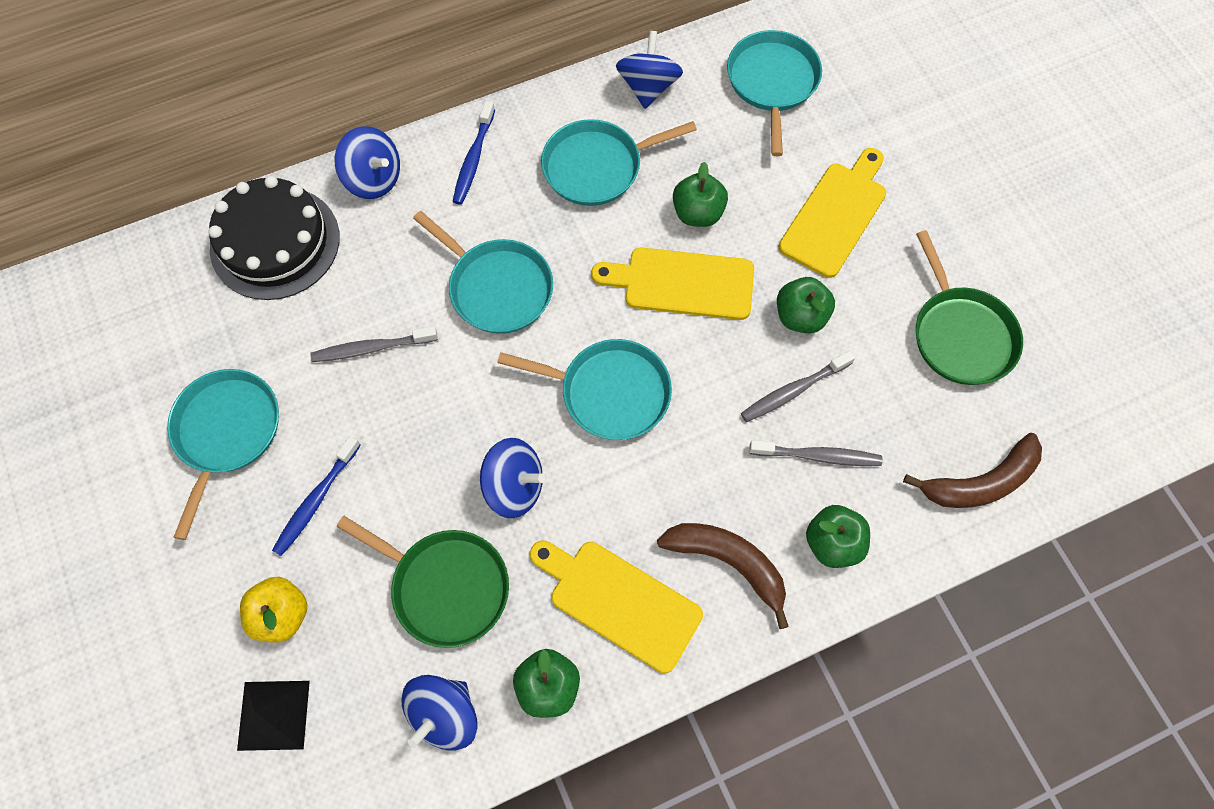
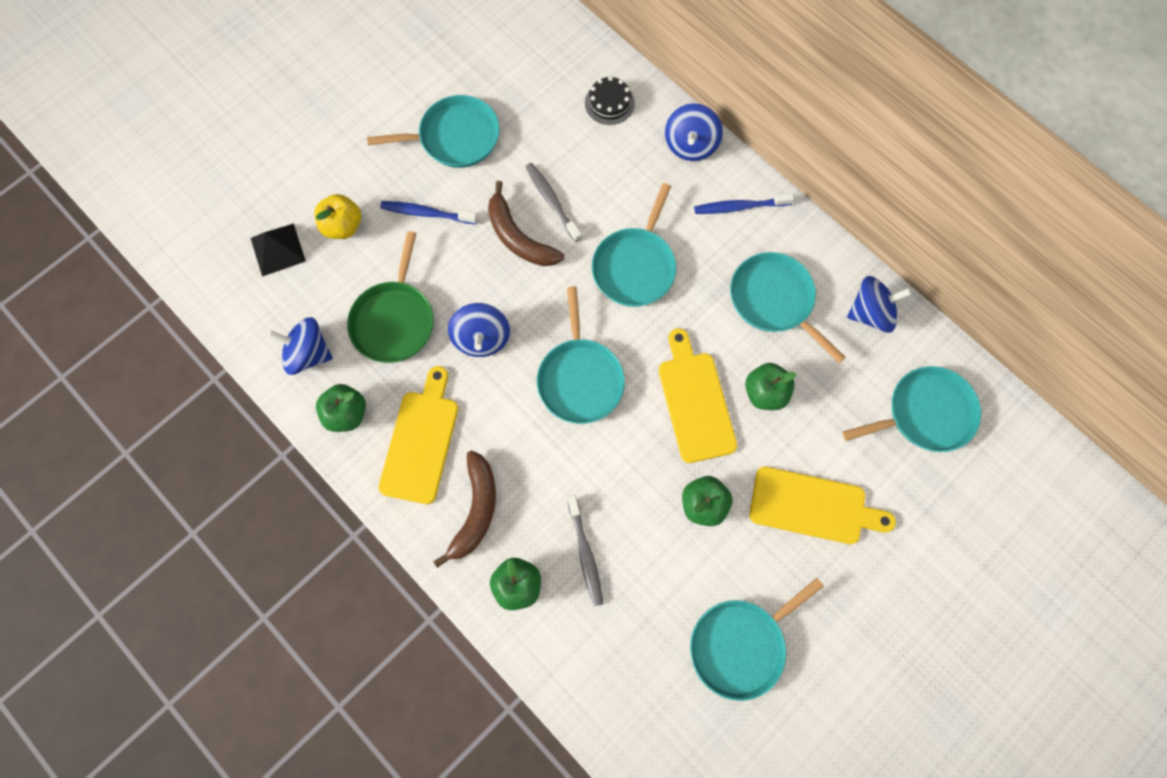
camera: 70 degrees right, 5 degrees up
black cake [208,176,340,300] -> black cake [585,76,635,125], size x0.50
grey toothbrush [741,350,855,422] -> none
brown banana [903,433,1042,508] -> brown banana moved to [488,181,564,266]
green pan [916,230,1023,385] -> turquoise pan [690,578,824,701]

